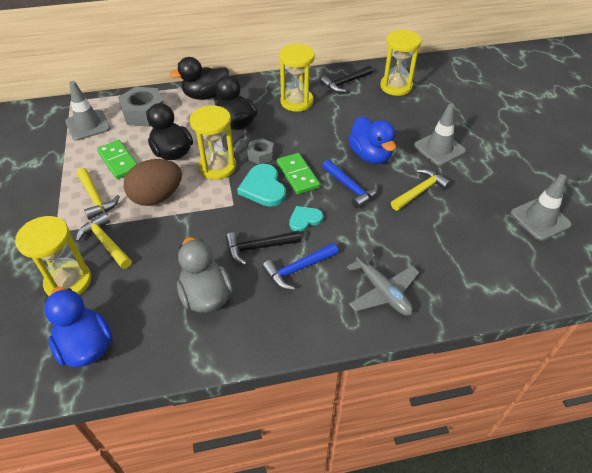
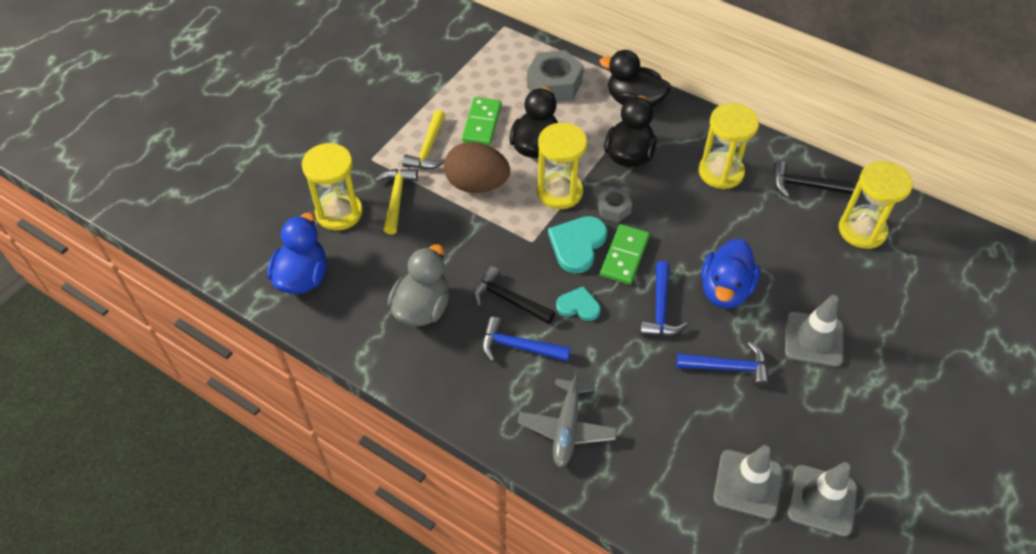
camera: 45 degrees right, 5 degrees up
grey traffic cone [65,81,111,141] -> grey traffic cone moved to [713,445,782,519]
yellow hammer [391,169,451,211] -> blue hammer [676,342,769,388]

